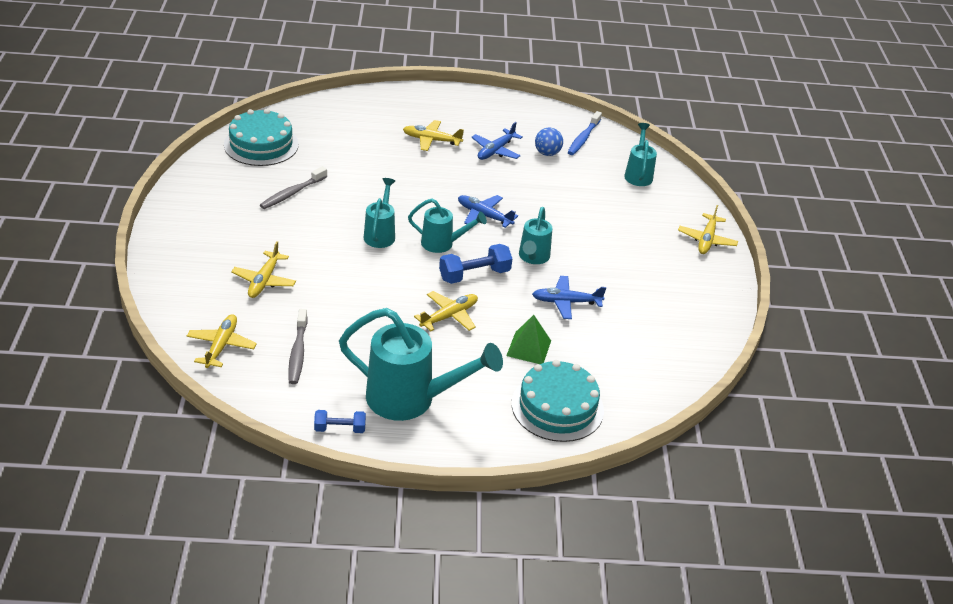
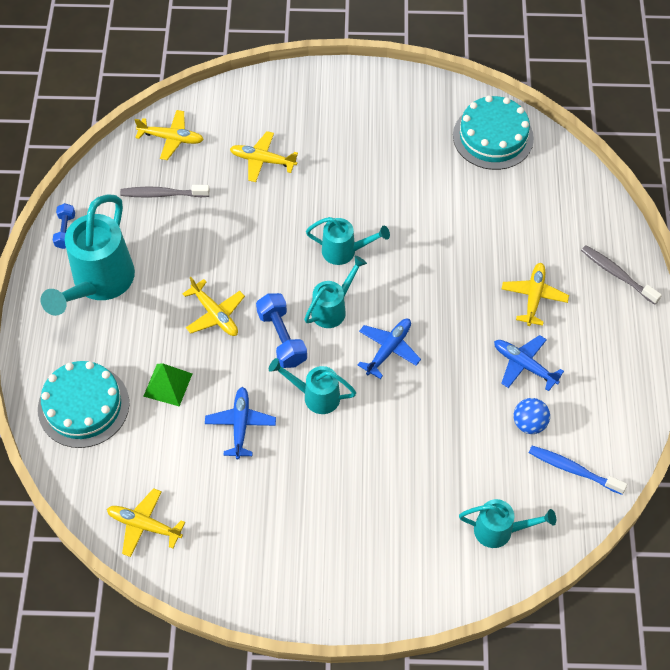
camera: 95 degrees right, 20 degrees up
grey toothbrush [260,166,327,209] -> grey toothbrush moved to [581,245,662,304]
turquoise watering can [408,198,487,253] -> turquoise watering can turned 150 degrees counterclockwise [304,256,367,328]
yellow plane [678,205,738,254] -> yellow plane moved to [107,488,185,557]

